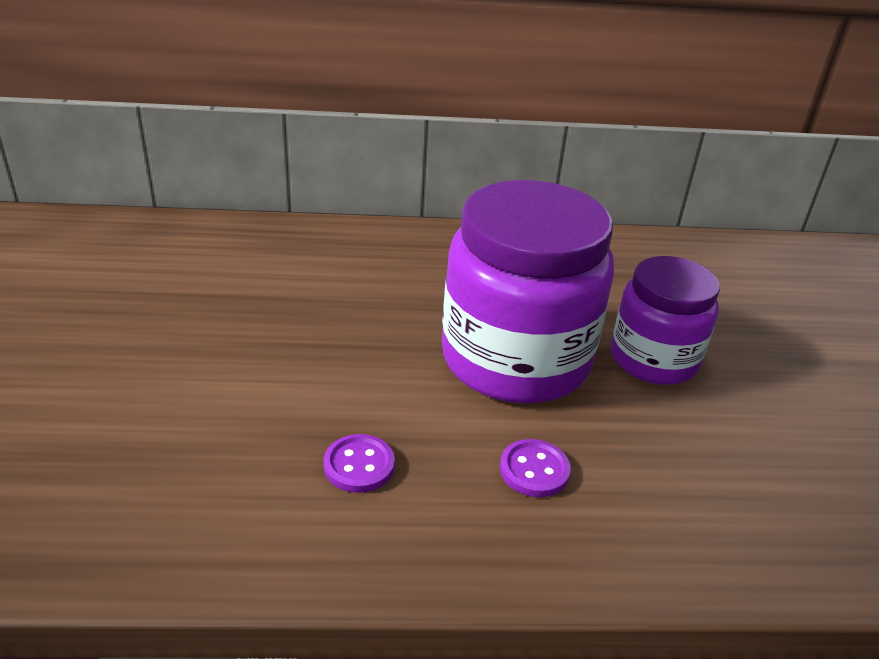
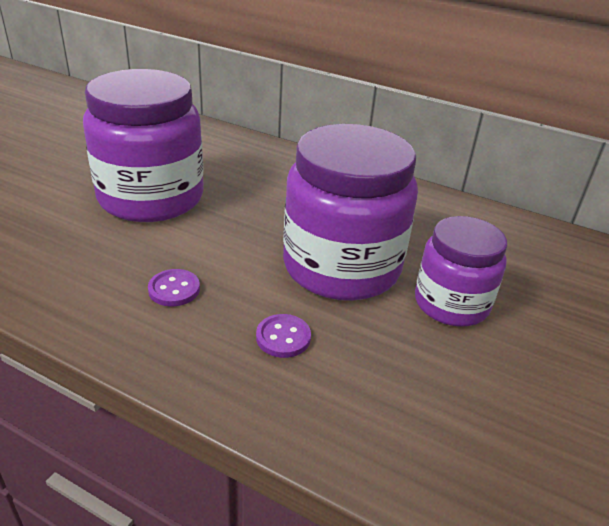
camera: 30 degrees right, 0 degrees up
none -> purple jar [83,69,204,222]

